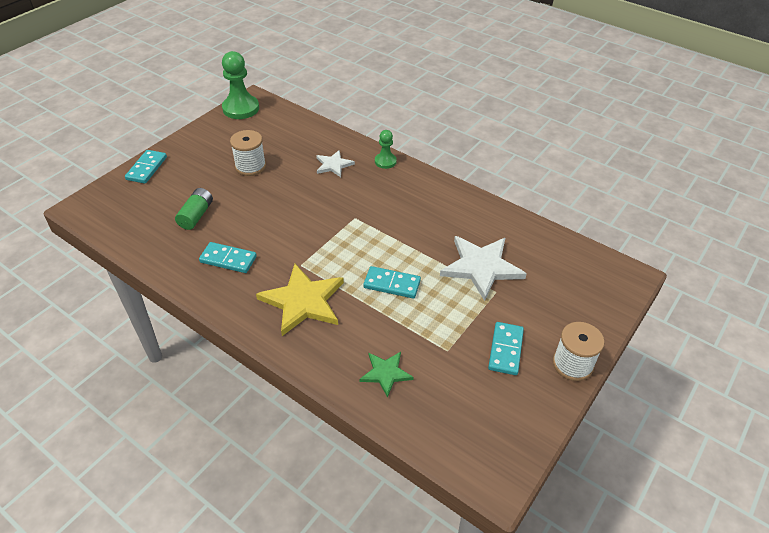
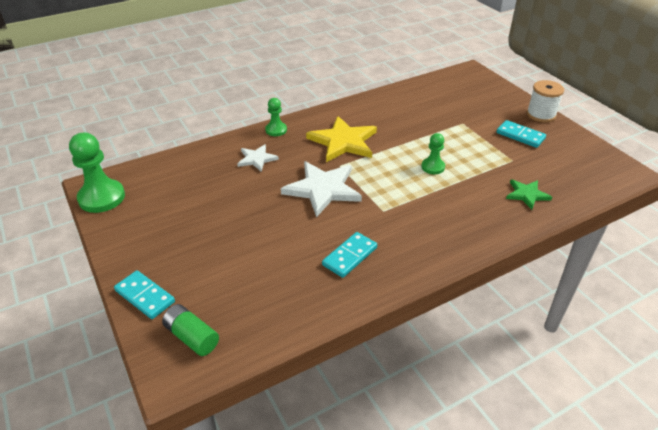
camera: 65 degrees left, 5 degrees down
green battery [175,188,213,230] -> green battery moved to [162,304,219,356]
white spool [230,130,266,176] -> none
yellow star [256,264,344,336] -> yellow star moved to [306,116,377,162]
turquoise domino [363,266,421,298] -> green pawn [421,133,445,174]
white star [440,236,527,301] -> white star moved to [281,161,362,218]

